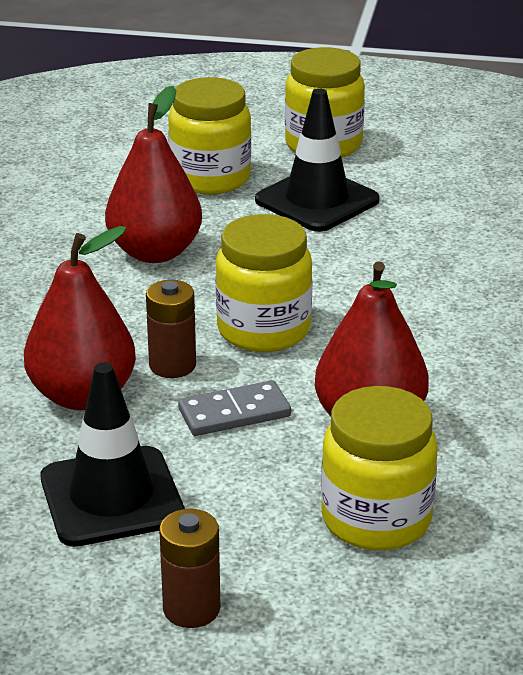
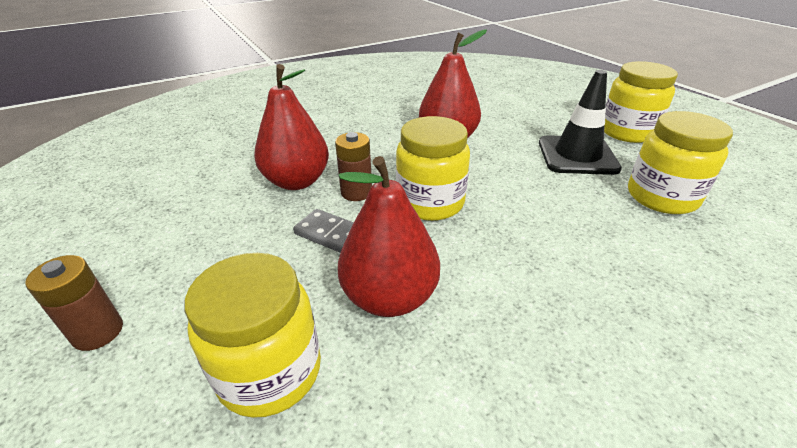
camera: 50 degrees right, 5 degrees up
black traffic cone [41,362,185,547] -> none
yellow jar [168,77,251,195] -> yellow jar moved to [628,111,733,214]

